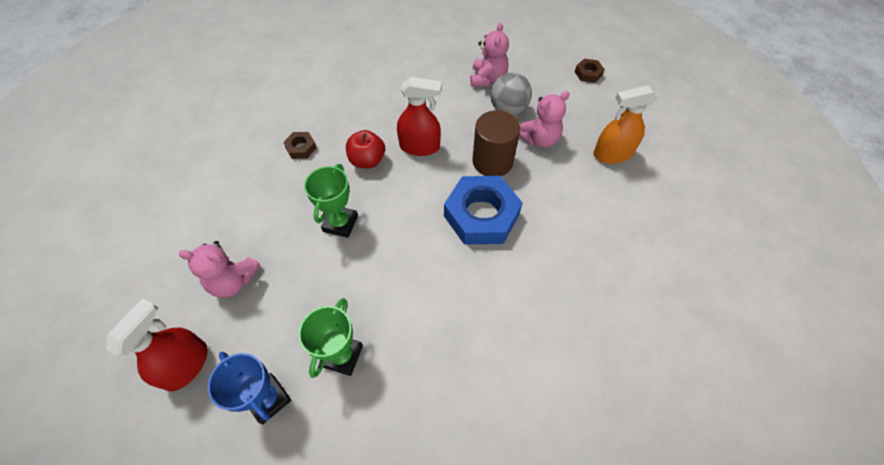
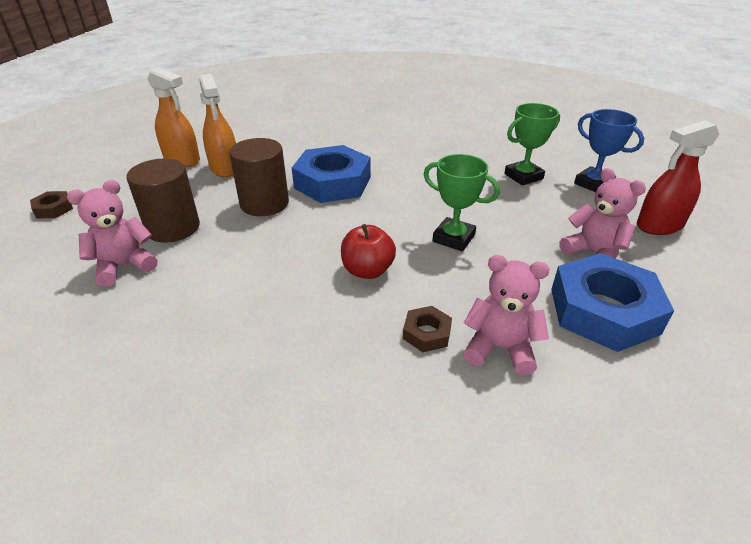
camera: 135 degrees left, 20 degrees down
blue trophy [208,352,291,425] -> blue trophy turned 45 degrees counterclockwise [574,109,644,192]
green trophy [304,164,358,238] -> green trophy turned 60 degrees clockwise [424,154,500,251]
red spray bottle [397,77,442,156] -> none
grey ball [490,73,532,115] -> brown cylinder [127,158,200,243]
pink teddy bear [519,91,570,147] -> pink teddy bear moved to [464,255,549,375]
none -> orange spray bottle [199,74,236,177]
none -> blue nut [551,253,674,352]

